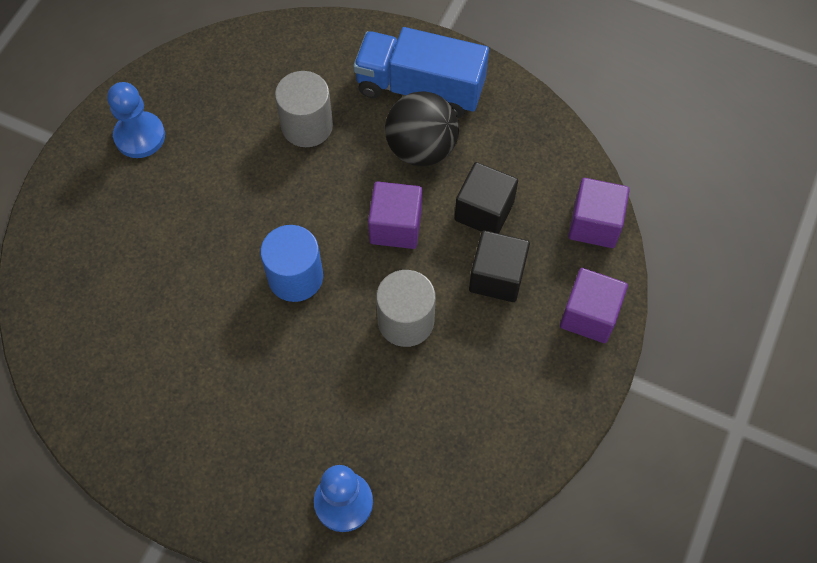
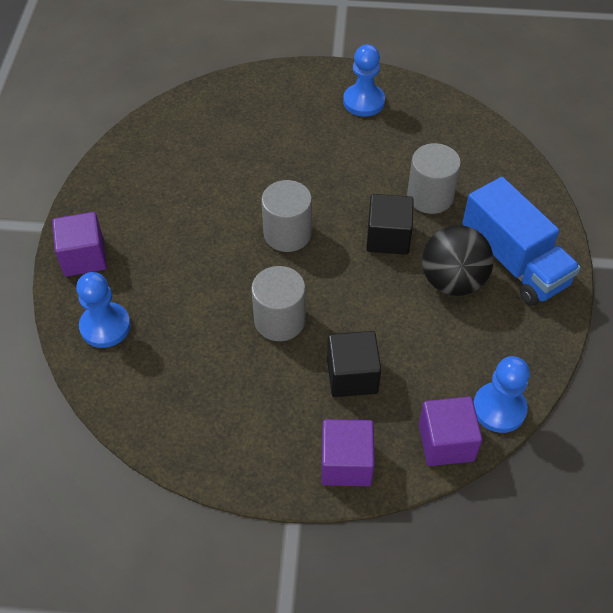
camera: 70 degrees right, 10 degrees down
blue cylinder [260,225,323,302] -> grey cylinder [261,180,312,252]
blue truck [353,27,489,118] -> blue truck turned 150 degrees clockwise [462,177,581,306]
purple cube [368,181,422,249] -> purple cube moved to [52,212,107,276]
black cube [455,162,518,233] -> black cube moved to [366,194,414,255]
none -> blue pawn [473,356,530,433]

